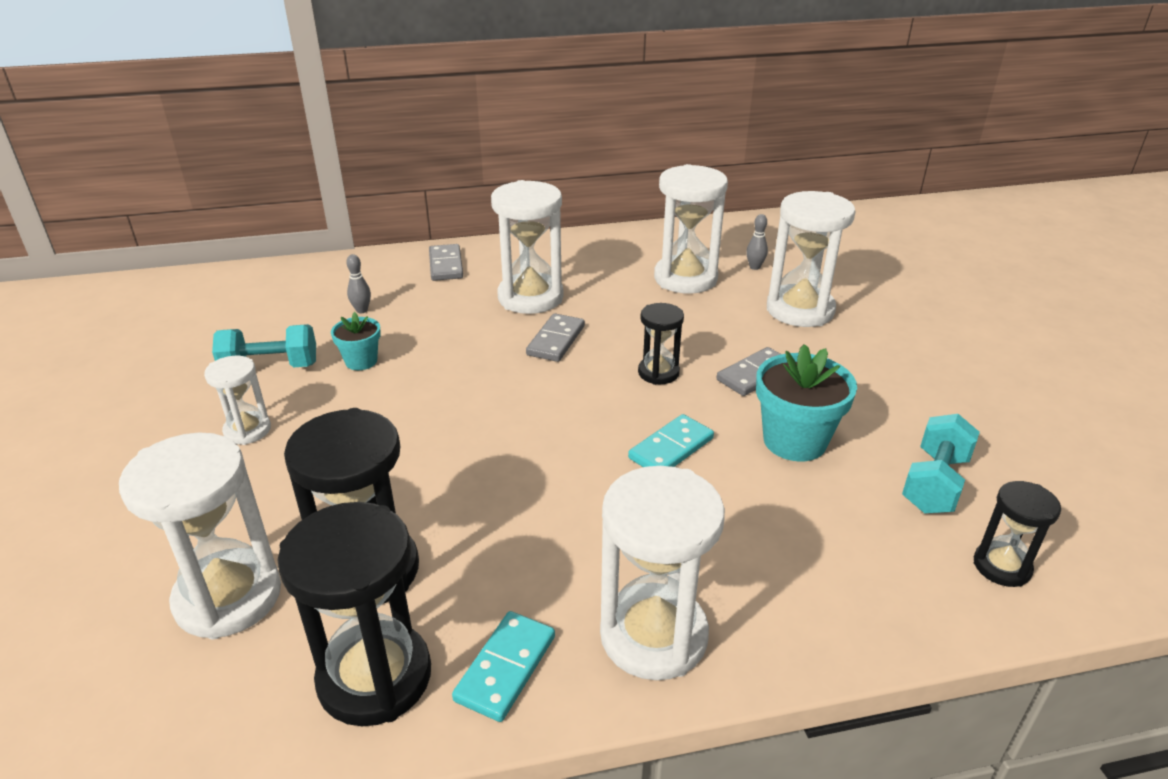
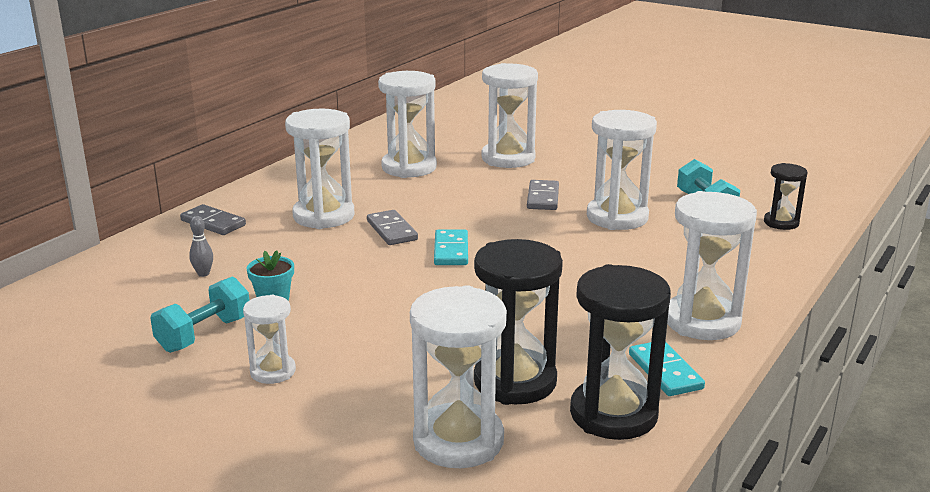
camera: 45 degrees left, 10 degrees down
turquoise domino [628,414,714,467] -> turquoise domino moved to [434,229,468,265]
black hourglass [638,303,684,385] -> none
grey bowling pin [746,214,768,270] -> none
turquoise flower pot [756,344,857,462] -> white hourglass [587,110,657,230]

